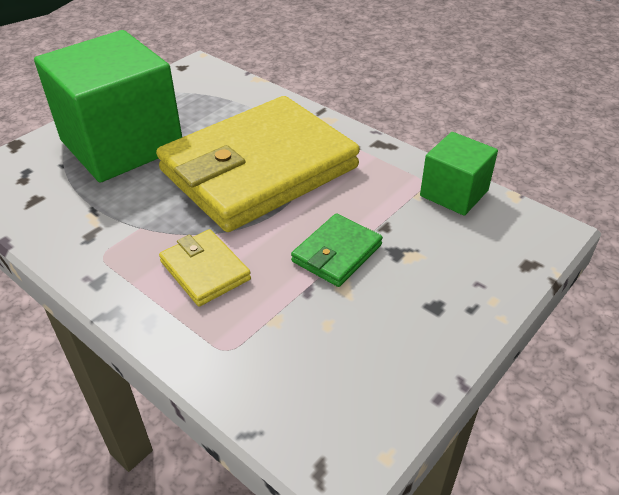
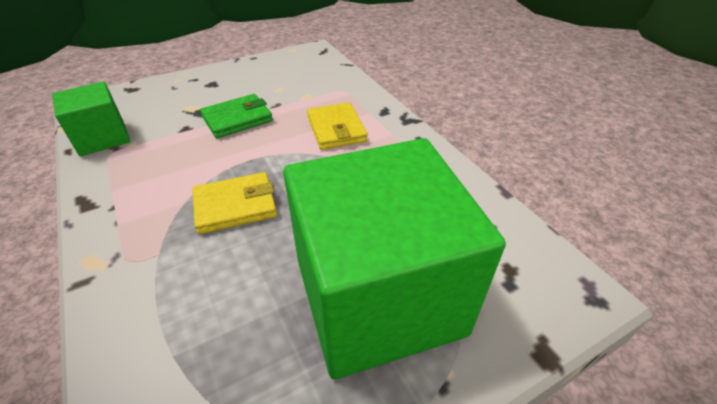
camera: 160 degrees left, 0 degrees up
yellow wallet [156,96,360,232] -> yellow wallet [192,172,277,234], size x0.41

